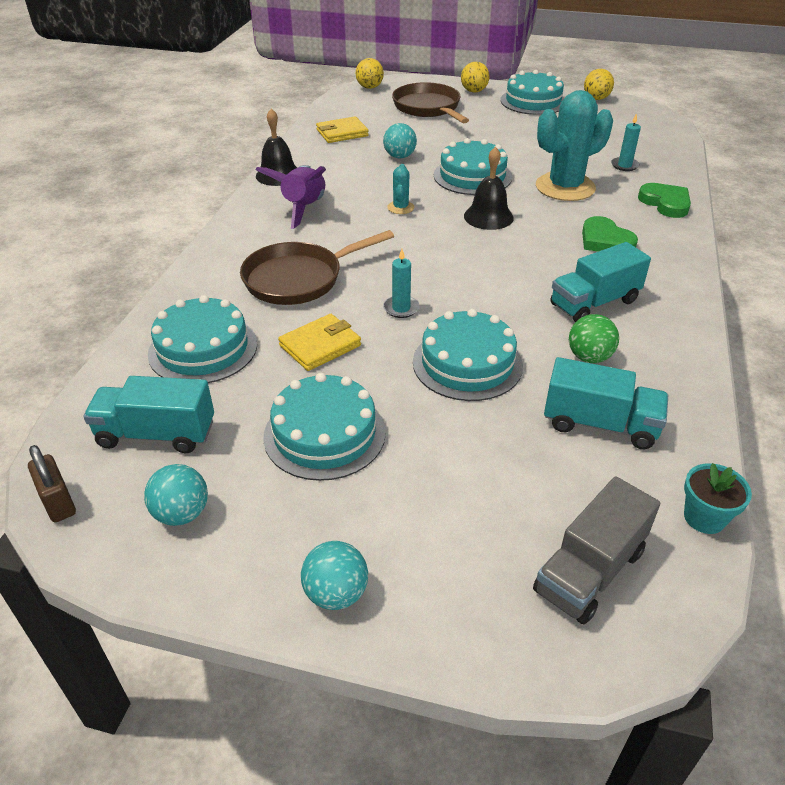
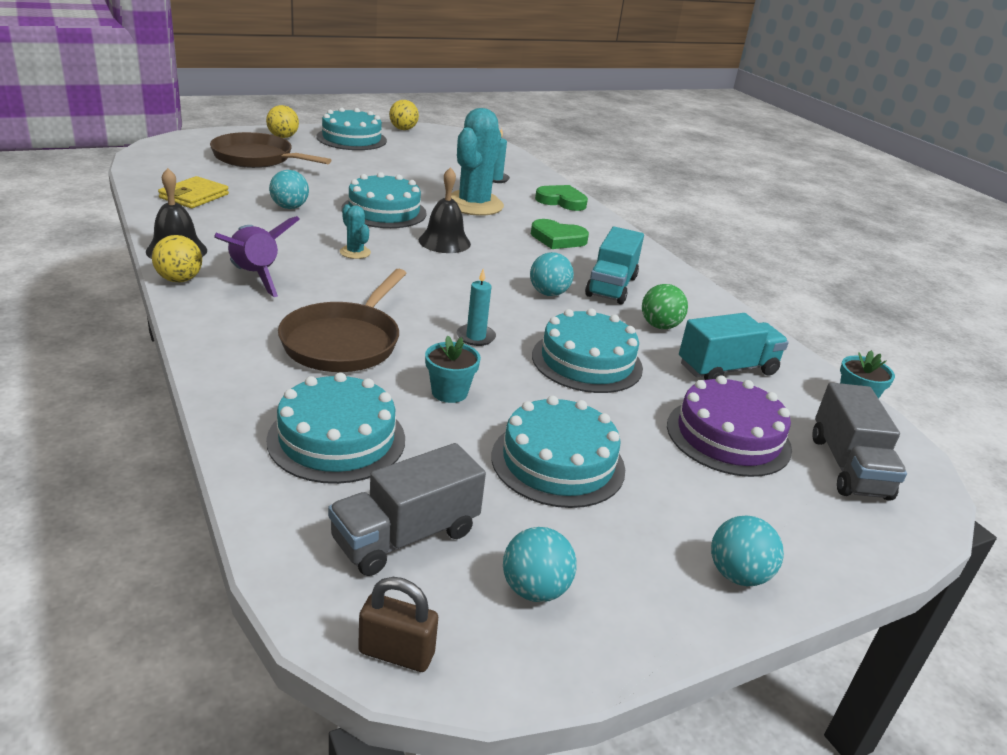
camera: 45 degrees left, 10 degrees down
turquoise truck [83,376,214,453] -> grey truck [328,443,486,576]
yellow wallet [278,314,361,371] -> turquoise flower pot [425,336,481,403]
yellow ball [356,58,384,89] -> yellow ball moved to [152,235,202,282]
none -> turquoise ball [530,252,574,296]
none -> purple cake [667,375,792,477]

